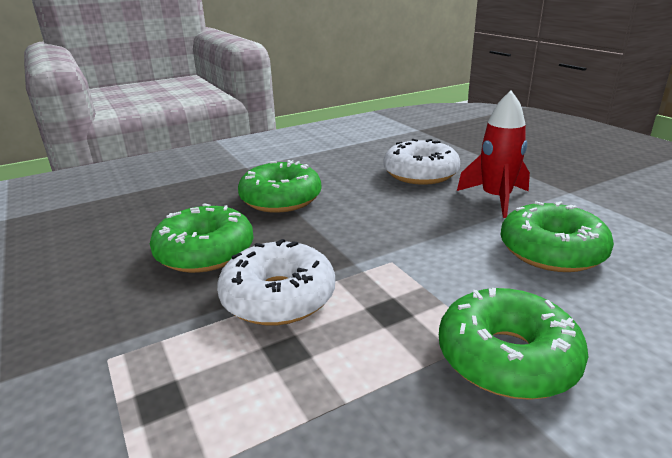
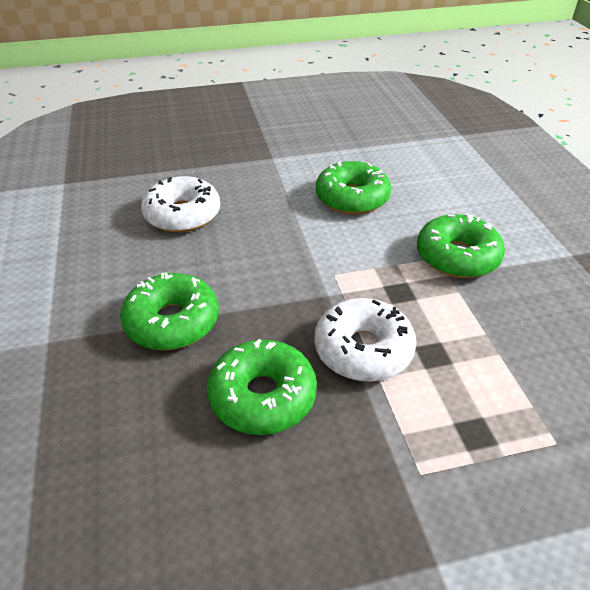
camera: 75 degrees left, 15 degrees up
red rocket [457,91,530,218] -> none

